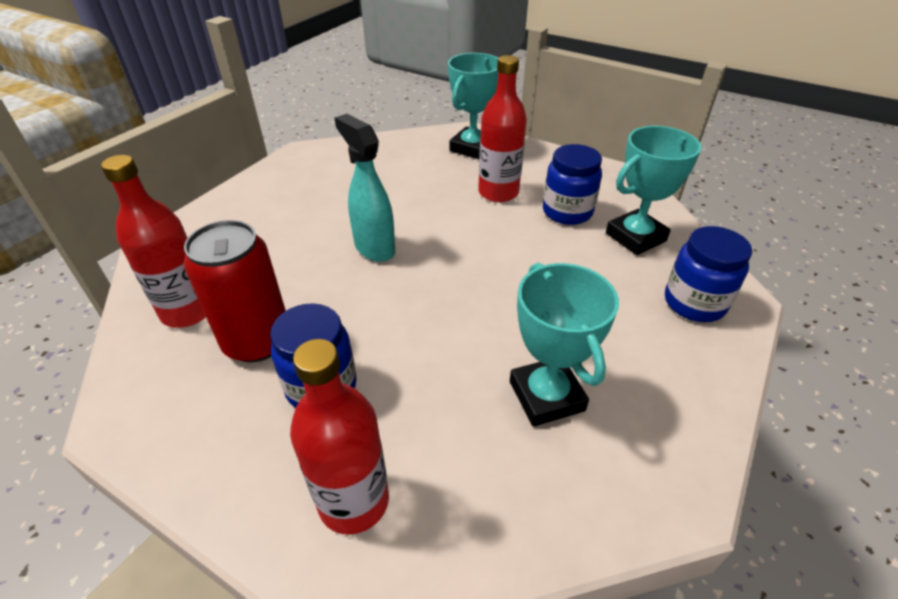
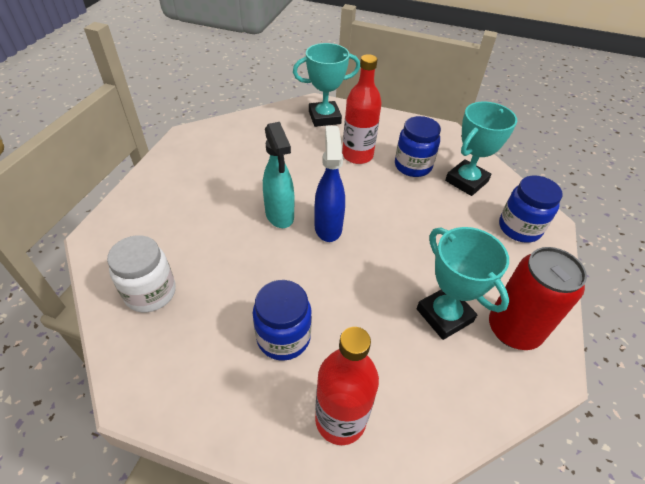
camera: 15 degrees left, 5 degrees up
red bottle [101,155,206,328] -> white jar [107,235,176,312]
red can [184,220,286,363] -> red can moved to [489,247,587,350]
turquoise spray bottle [334,114,395,262] -> turquoise spray bottle turned 150 degrees counterclockwise [263,122,294,228]
turquoise trophy [448,53,498,159] -> turquoise trophy turned 60 degrees clockwise [293,43,360,127]
none -> blue spray bottle [314,126,345,242]

